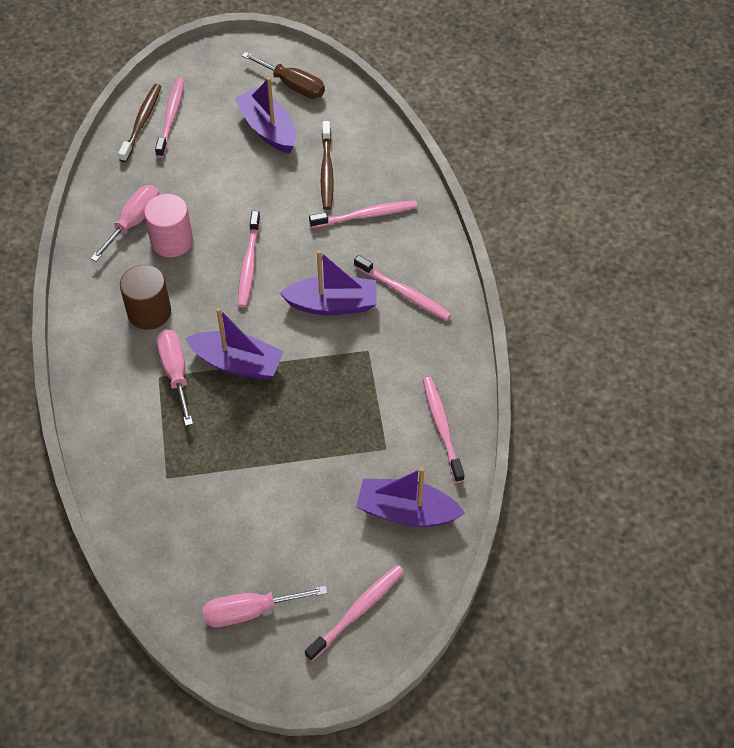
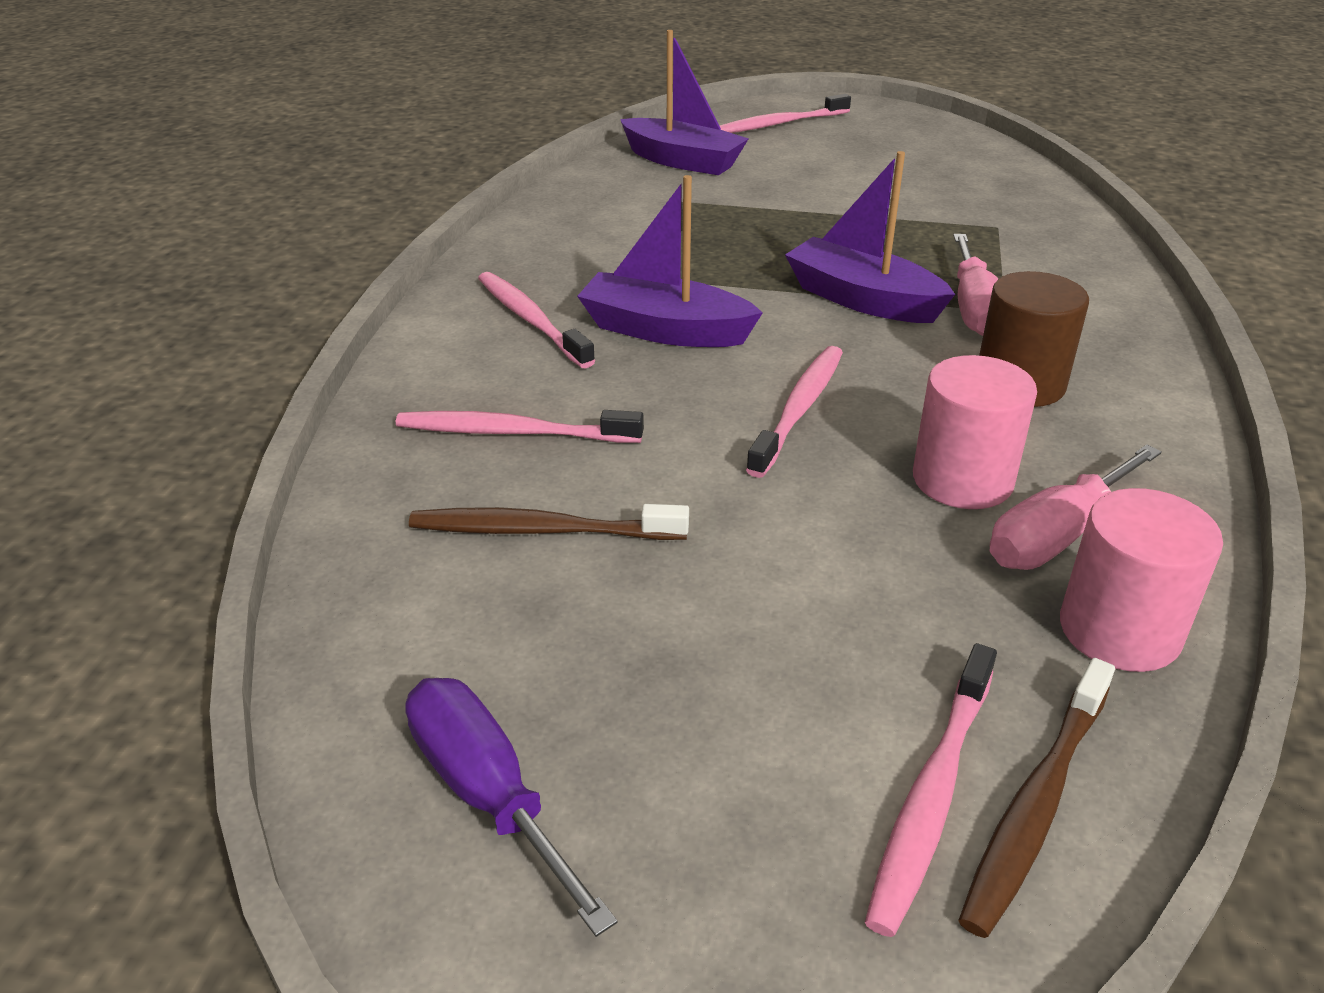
camera: 160 degrees left, 20 degrees down
pink screwdriver [203,586,327,627] -> none
purple boat [235,77,296,154] -> none
brown screwdriver [242,52,325,99] -> purple screwdriver [406,678,618,937]
brown toothbrush [321,121,334,210] -> brown toothbrush turned 105 degrees counterclockwise [409,504,689,540]
pink toothbrush [423,377,465,483] -> none
none -> pink cylinder [1060,488,1223,672]

